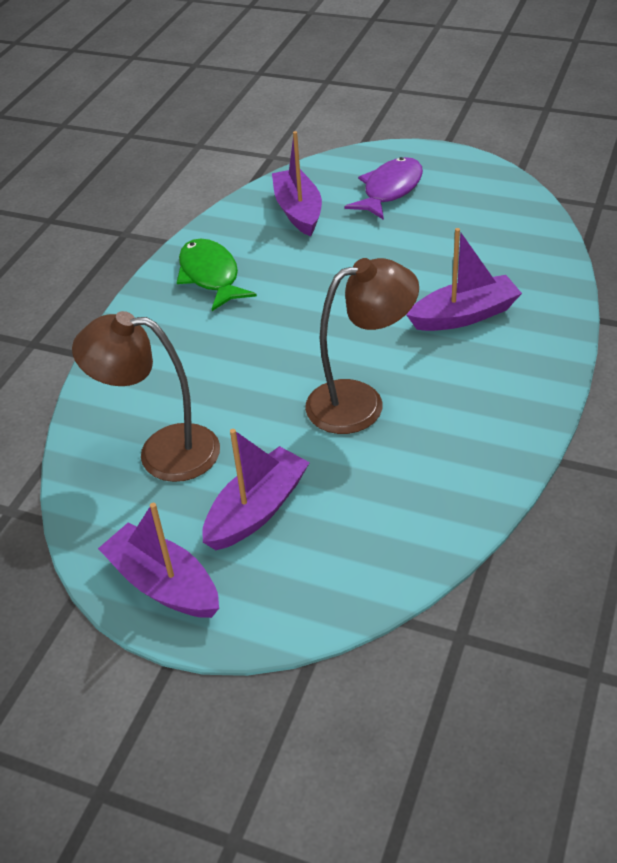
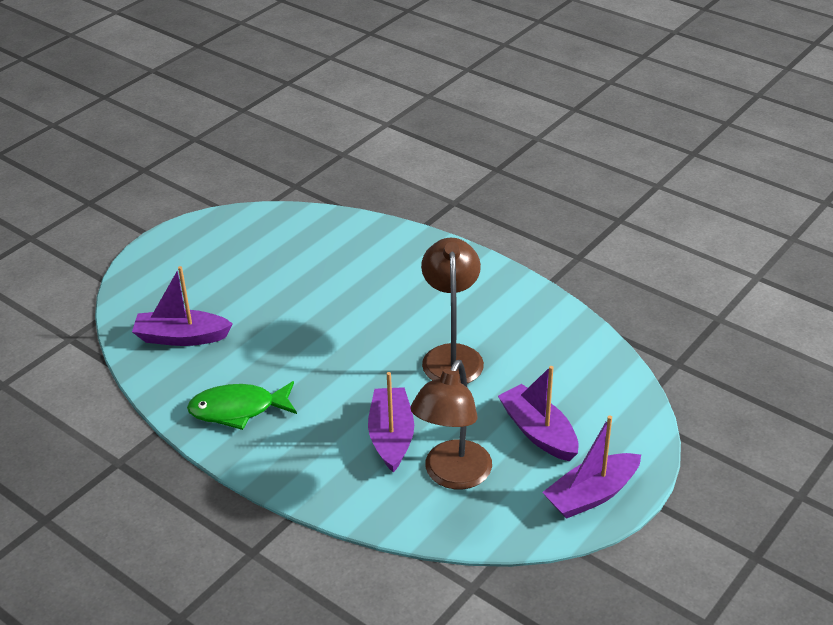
camera: 75 degrees left, 5 degrees down
purple fish [345,157,423,220] -> none
purple boat [406,228,522,331] -> purple boat moved to [368,372,414,472]

